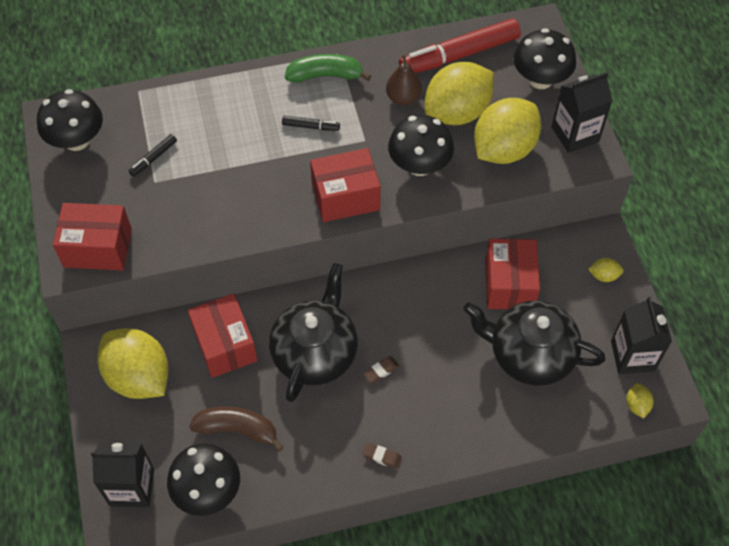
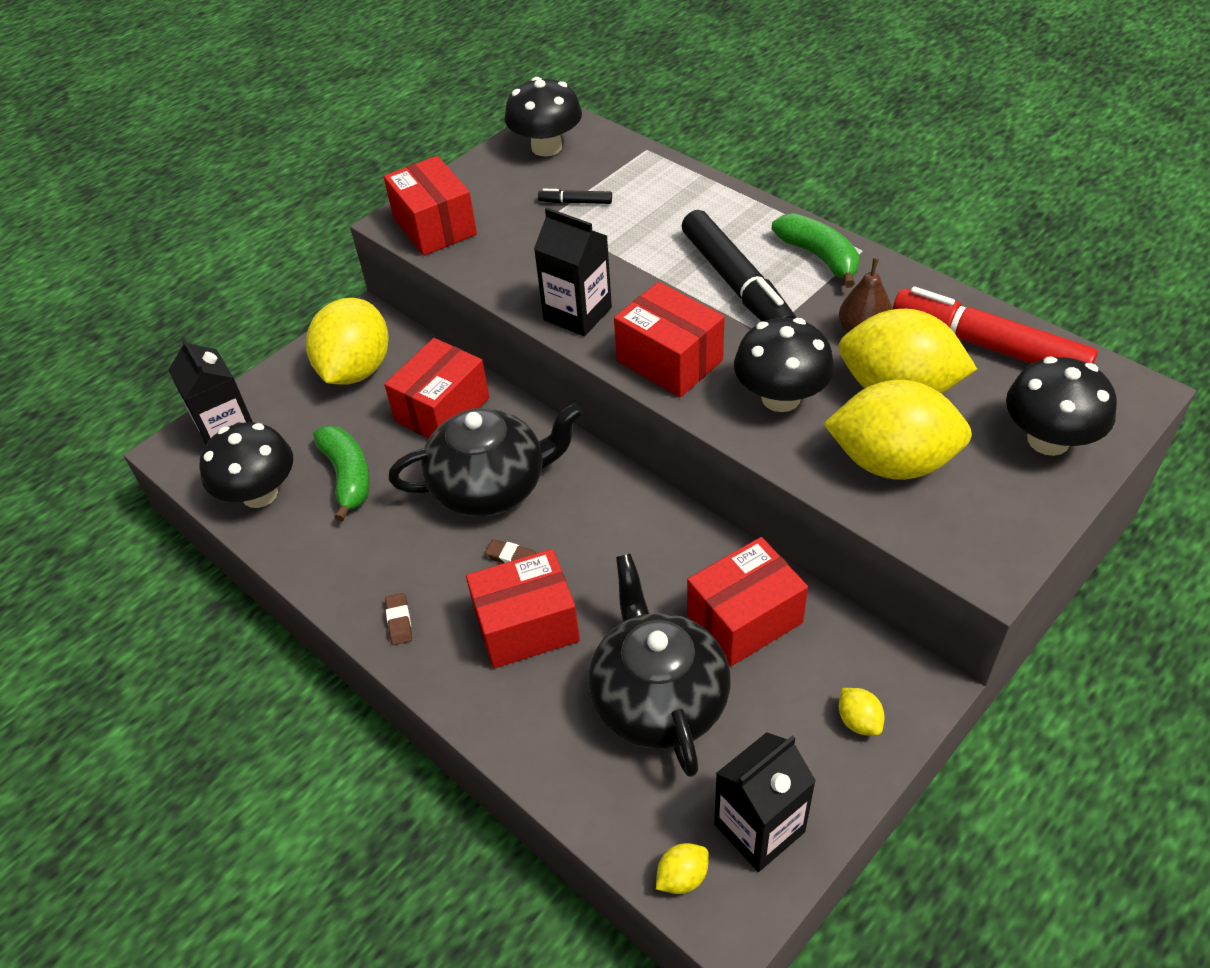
camera: 60 degrees right, 10 degrees down
brown banana [189,406,284,452] -> green banana [313,426,370,522]
black marker [282,116,340,131] -> black marker [682,210,796,322], size x2.30
black carton [551,72,612,153] -> black carton moved to [534,208,612,336]
none -> red box [466,549,580,668]

